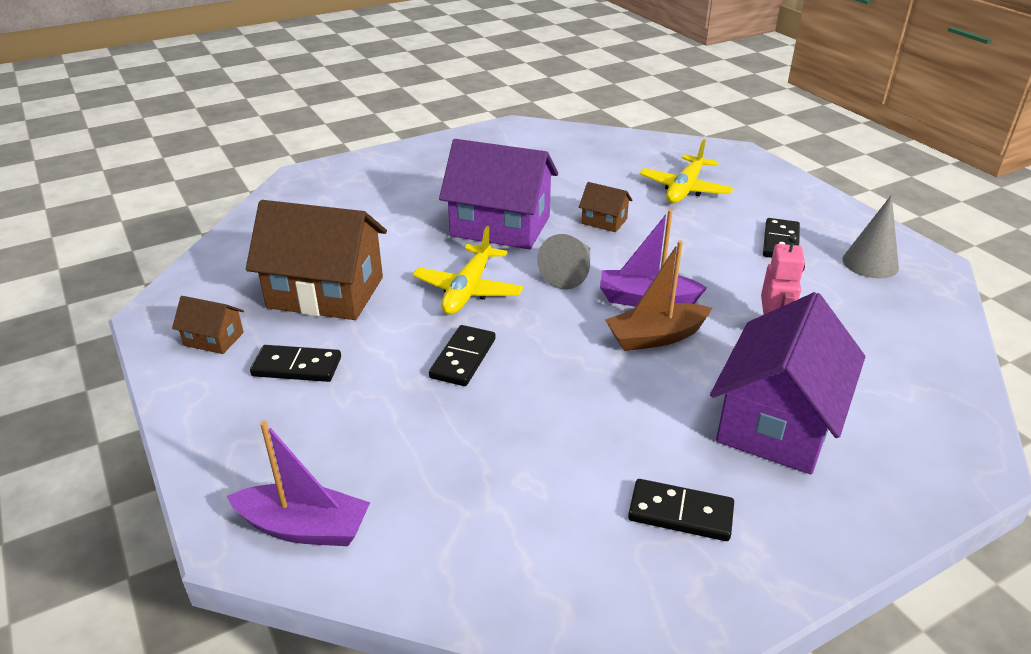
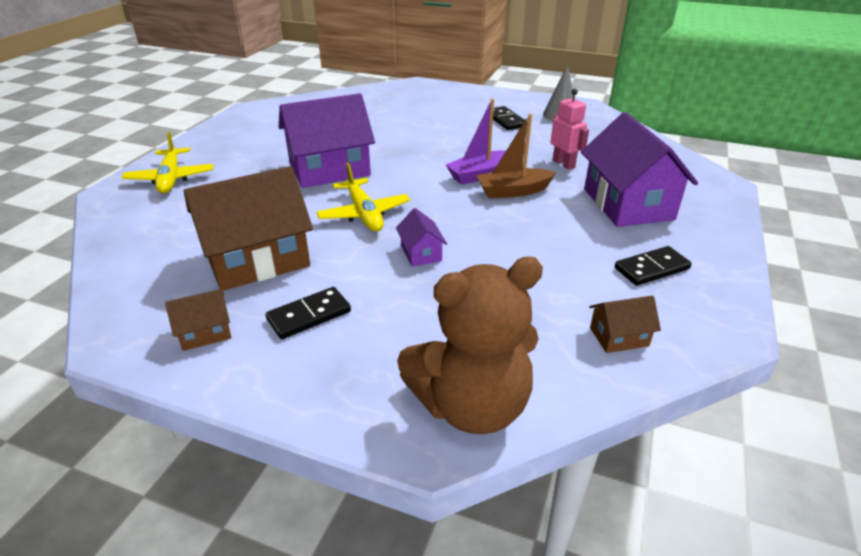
camera: 40 degrees left, 0 degrees up
purple boat [227,421,370,546] -> brown teddy bear [397,257,543,434]
black domino [429,325,495,386] -> purple house [396,208,447,267]
grey cone [537,234,590,289] -> none
brown house [579,182,632,232] -> brown house moved to [589,295,661,353]
brown boat [605,241,712,351] -> brown boat turned 45 degrees clockwise [476,114,556,198]
yellow plane [640,139,733,203] -> yellow plane moved to [122,132,213,193]

